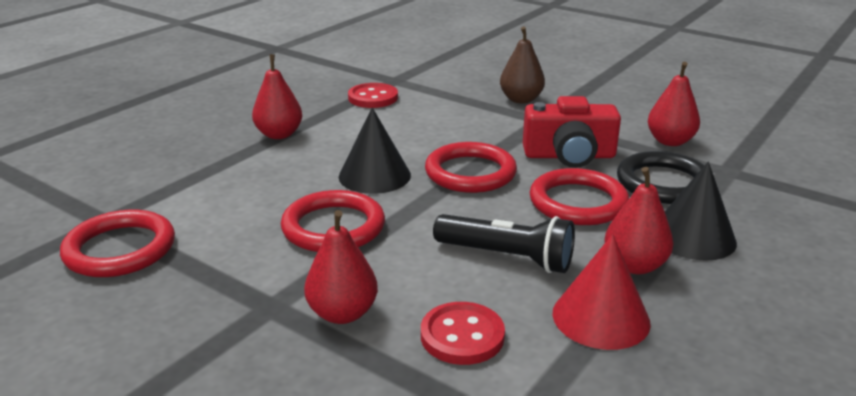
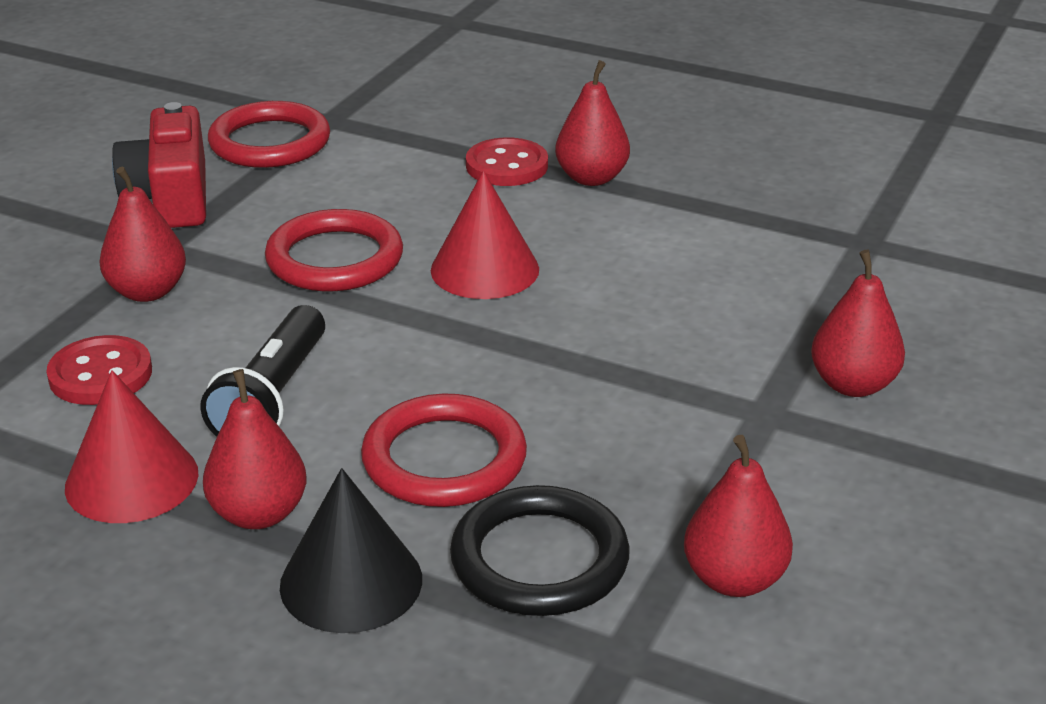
camera: 80 degrees right, 5 degrees up
black cone [339,107,411,194] -> red cone [431,171,539,299]
red button [348,83,398,108] -> red button moved to [466,137,548,186]
red ring [425,142,517,193] -> none
brown pear [500,27,545,104] -> red pear [811,249,905,397]
red camera [523,96,621,168] -> red camera moved to [112,102,206,228]

